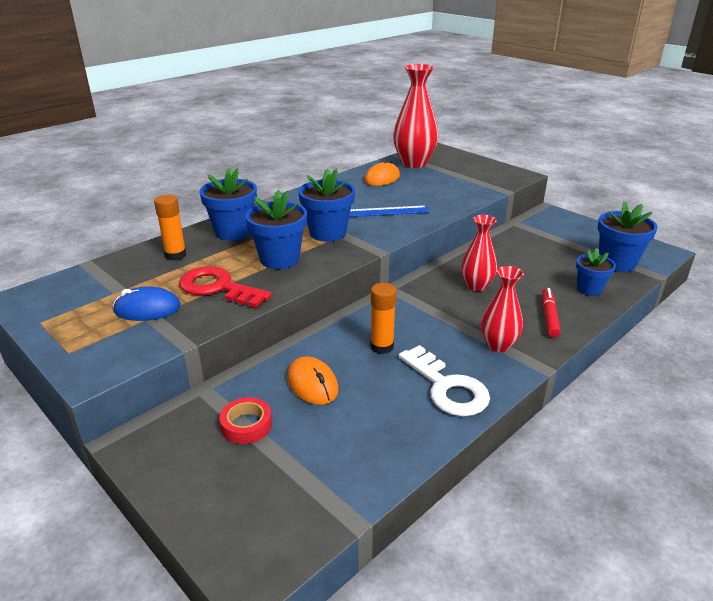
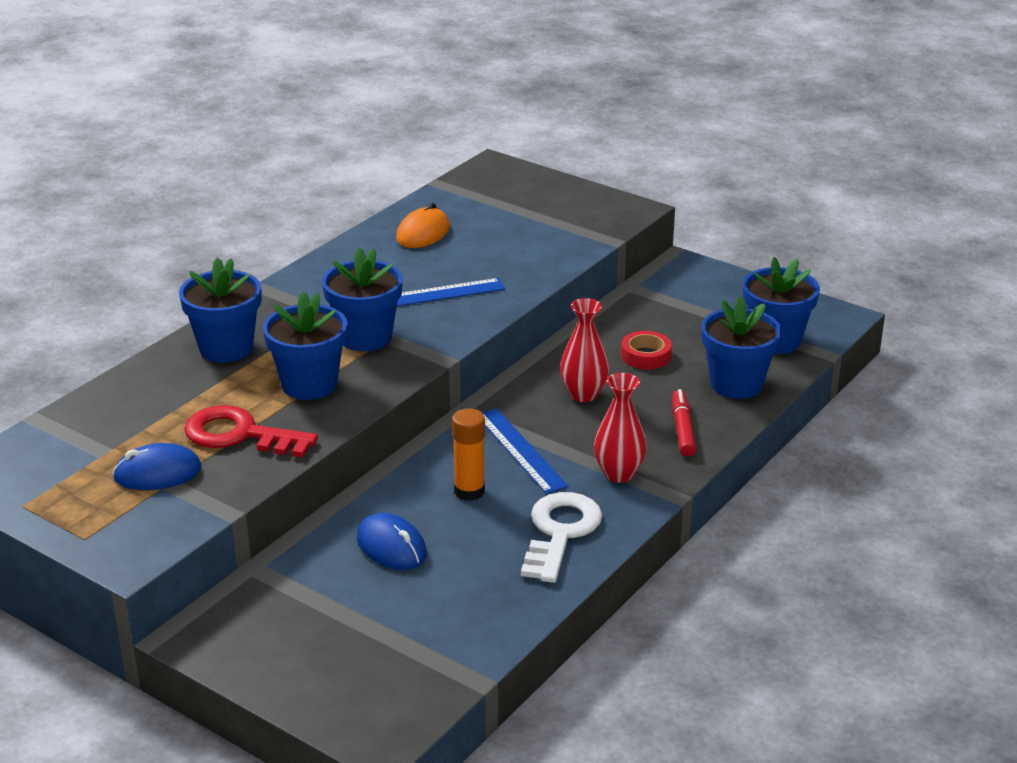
camera: 10 degrees left, 0 degrees up
orange glue stick [154,195,187,260] -> none
red tape [220,397,272,444] -> red tape moved to [621,331,672,370]
orange mouse [287,356,339,405] -> blue mouse [357,513,427,570]
red vase [393,64,438,168] -> none
white key [399,345,490,416] -> white key turned 120 degrees counterclockwise [521,492,602,583]
blue flower pot [576,248,616,296] -> blue flower pot [701,296,782,399], size x1.57
none -> blue ruler [482,408,568,494]

